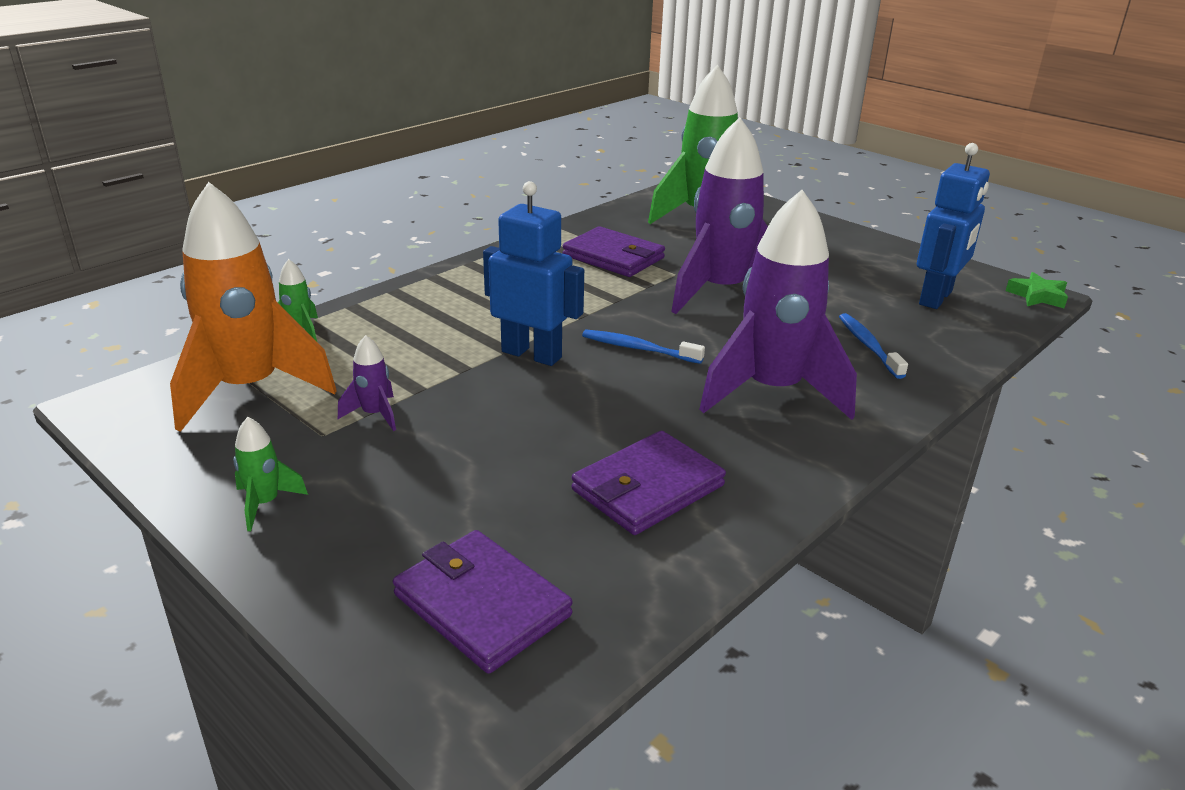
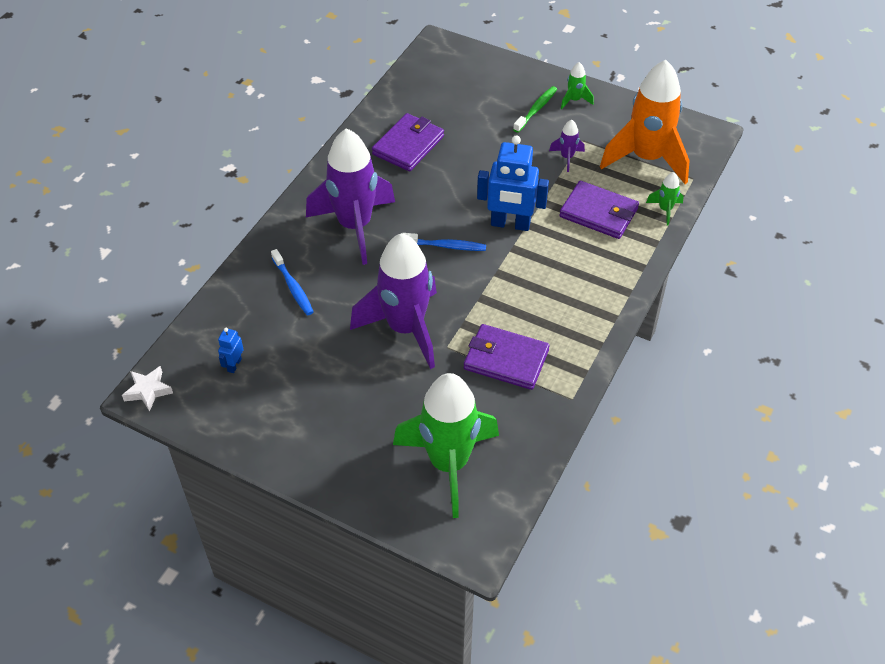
camera: 165 degrees right, 20 degrees up
purple wallet [393,530,573,674] -> purple wallet moved to [559,181,639,239]
blue robot [917,143,990,309] -> blue robot [218,328,244,373], size x0.46
green star [1006,272,1068,308] -> white star [122,366,173,412]
none -> green toothbrush [513,86,557,133]

